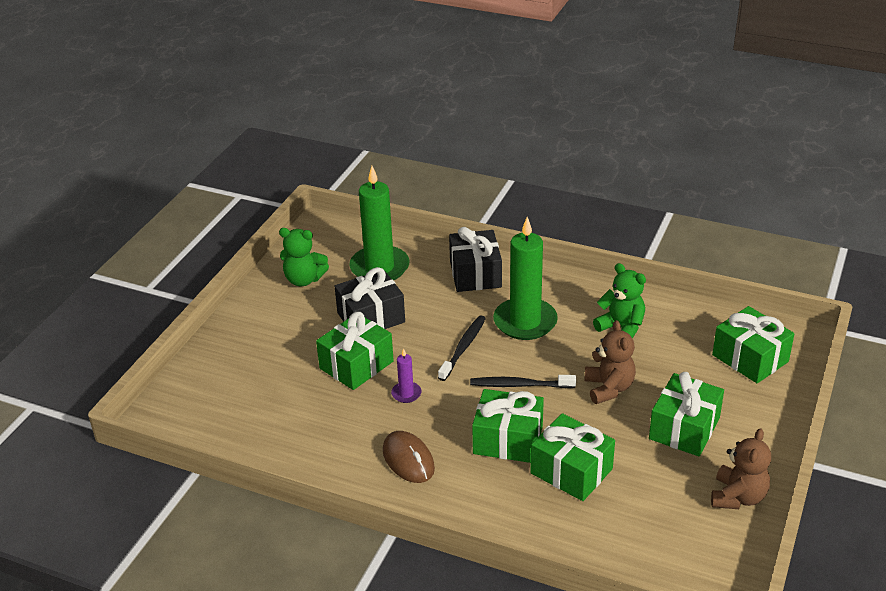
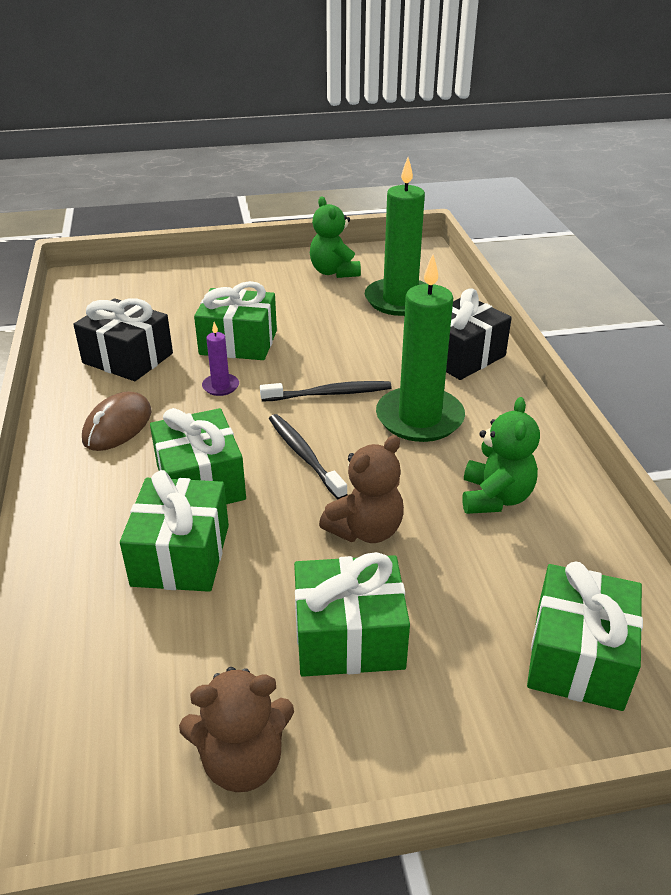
camera: 55 degrees right, 0 degrees up
black gift [335,267,405,329] -> black gift moved to [73,298,173,381]

